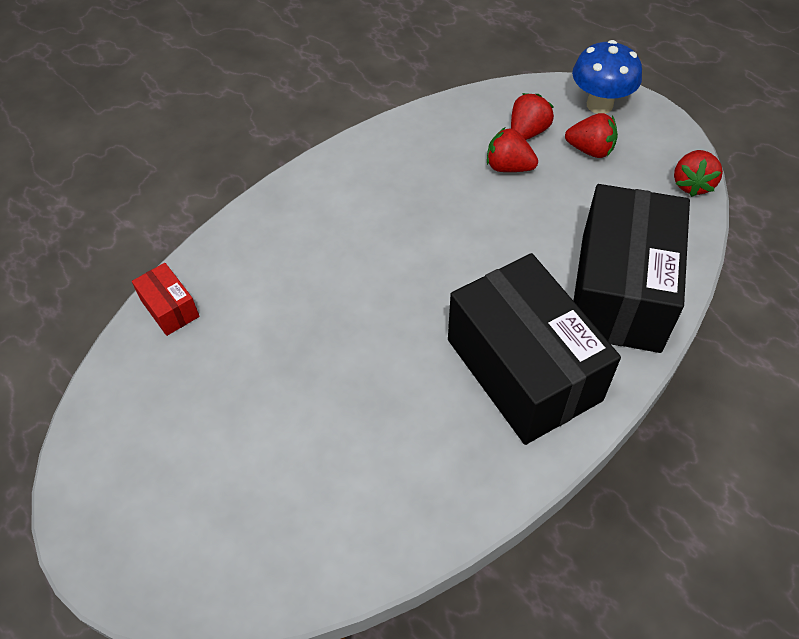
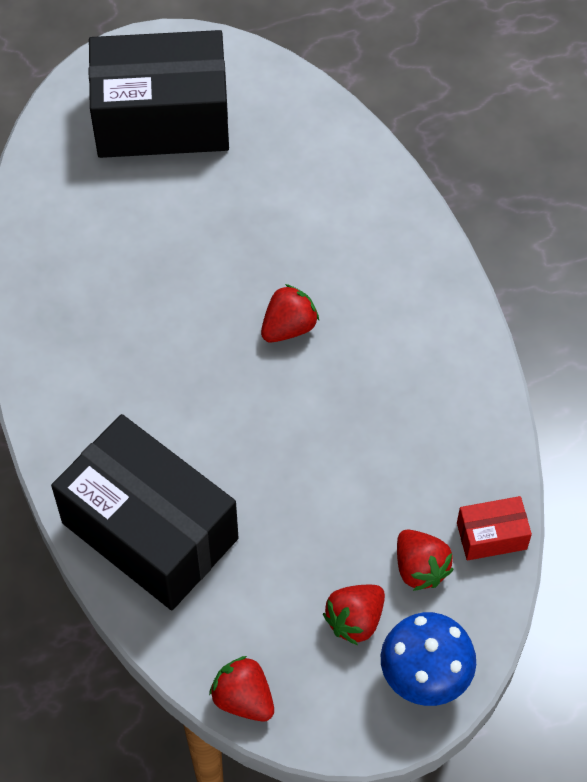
camera: 115 degrees right, 5 degrees up
red box [132,263,200,336] -> red box moved to [457,496,532,561]
black box [448,253,621,445] -> black box moved to [89,30,229,158]
red strawberry [487,127,538,172] -> red strawberry moved to [261,284,319,342]

